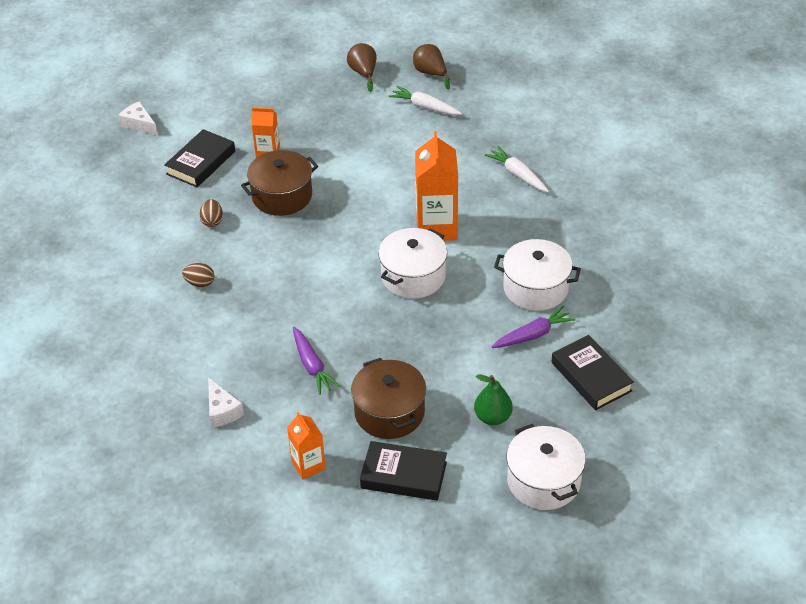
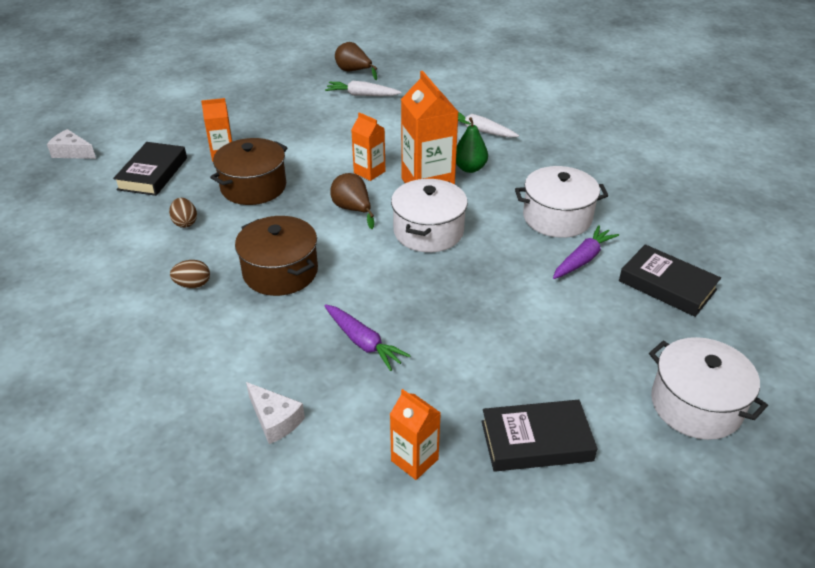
camera: 20 degrees left, 5 degrees down
brown pear [347,43,377,92] -> brown pear moved to [330,173,374,229]
brown pot [351,358,426,439] -> brown pot moved to [235,216,318,296]
green pear [474,375,513,425] -> green pear moved to [456,117,488,173]
none -> orange carton [351,112,385,181]

